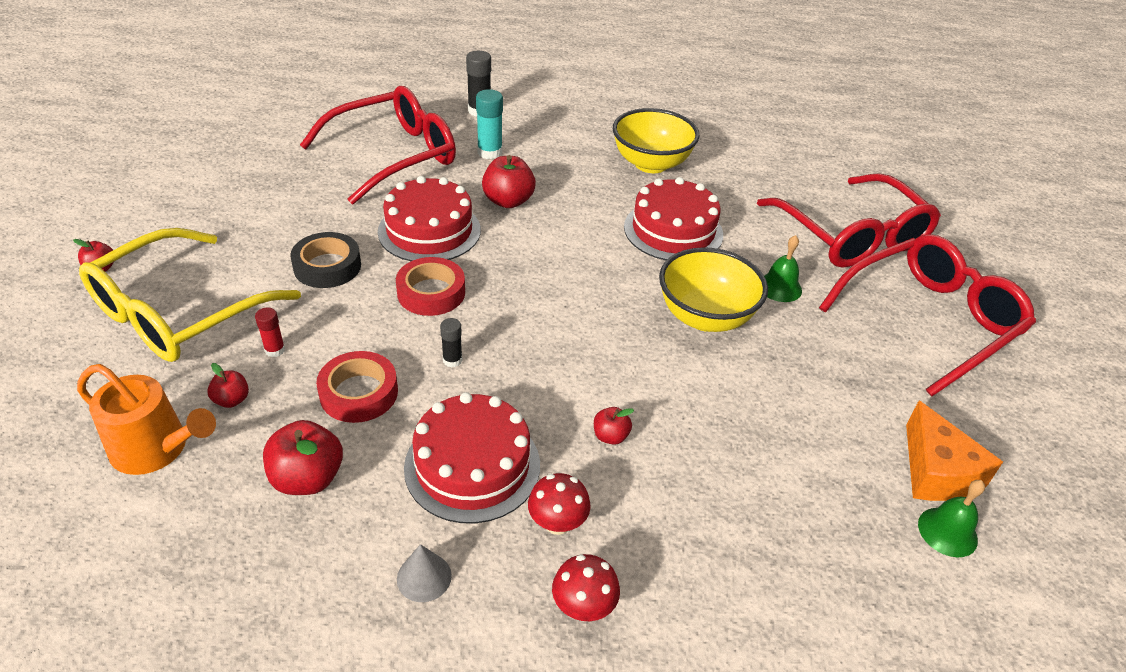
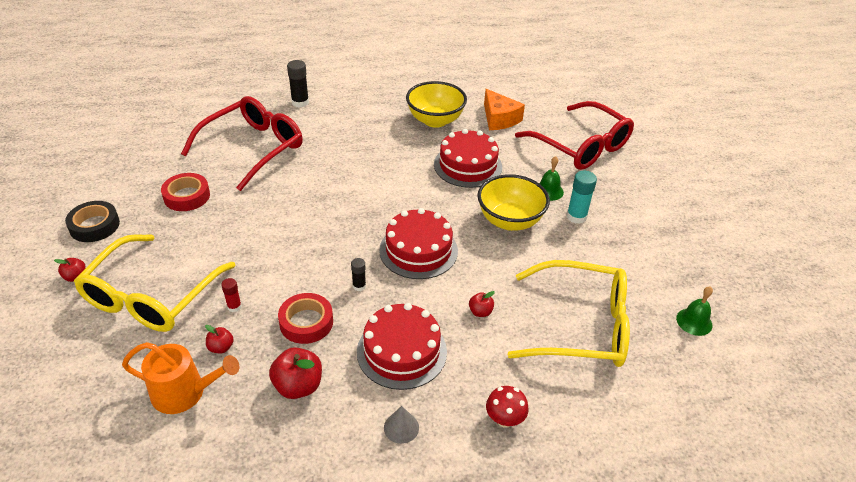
camera: 15 degrees left, 0 degrees up
black tape [290,232,361,288] -> black tape moved to [65,201,120,242]
red cake [378,176,481,261] -> red cake moved to [379,208,458,279]
red tape [396,257,465,316] -> red tape moved to [161,173,210,211]
turquoise glue stick [476,89,503,159] -> turquoise glue stick moved to [567,171,597,224]
red apple [482,155,536,208] -> none
red mushroom [528,473,591,535] -> none
red glasses [819,234,1036,396] -> none
orange cheese [906,401,1003,501] -> orange cheese moved to [484,89,525,130]
none -> yellow glasses [508,260,630,367]

